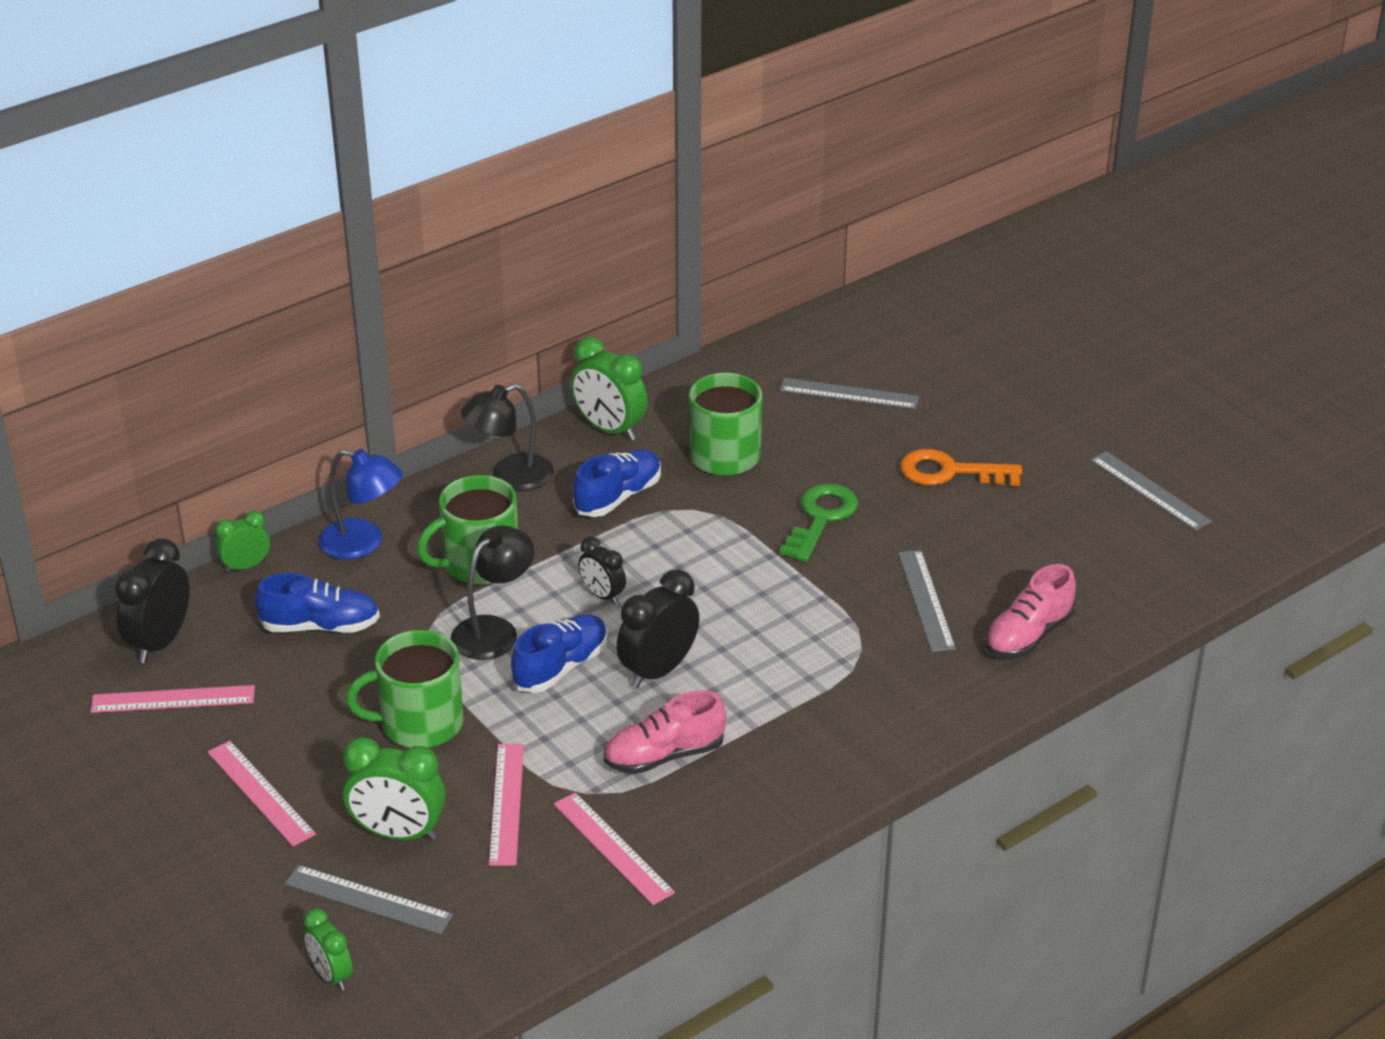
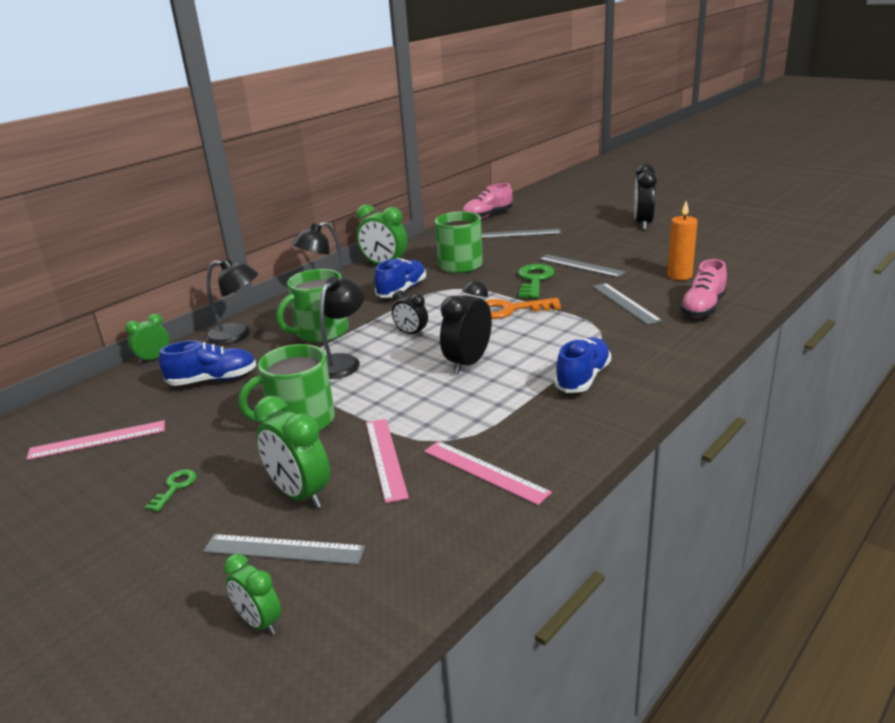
camera: 10 degrees left, 10 degrees down
black clock [115,538,190,663] -> black clock moved to [634,163,657,230]
pink ruler [207,741,316,847] -> green key [145,469,197,512]
blue lamp [318,449,403,559] -> black lamp [205,258,258,345]
green clock [343,737,446,840] -> green clock turned 45 degrees clockwise [253,396,330,508]
blue shoe [511,614,607,693] -> blue shoe moved to [554,337,611,393]
pink shoe [604,690,726,774] -> pink shoe moved to [463,183,513,219]
orange key [900,449,1022,486] -> orange key moved to [486,298,561,319]
grey ruler [1091,451,1212,531] -> grey ruler moved to [539,254,626,277]
none -> orange candle [667,201,698,280]

